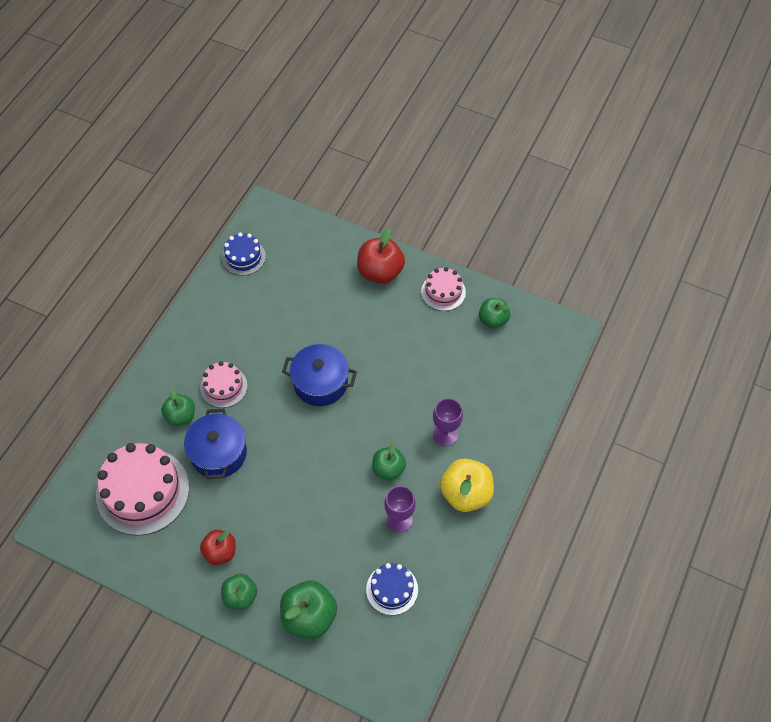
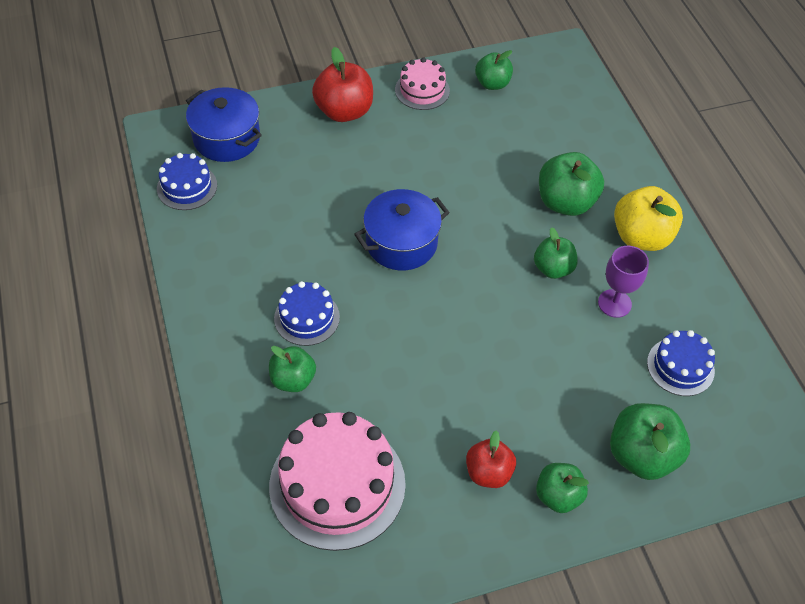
camera: 45 degrees left, 5 degrees down
blue pot [184,409,247,479] -> blue pot moved to [186,87,262,162]
pink cake [200,361,247,408] -> blue cake [274,281,340,346]
purple goblet [433,398,463,446] -> green apple [539,152,604,216]

